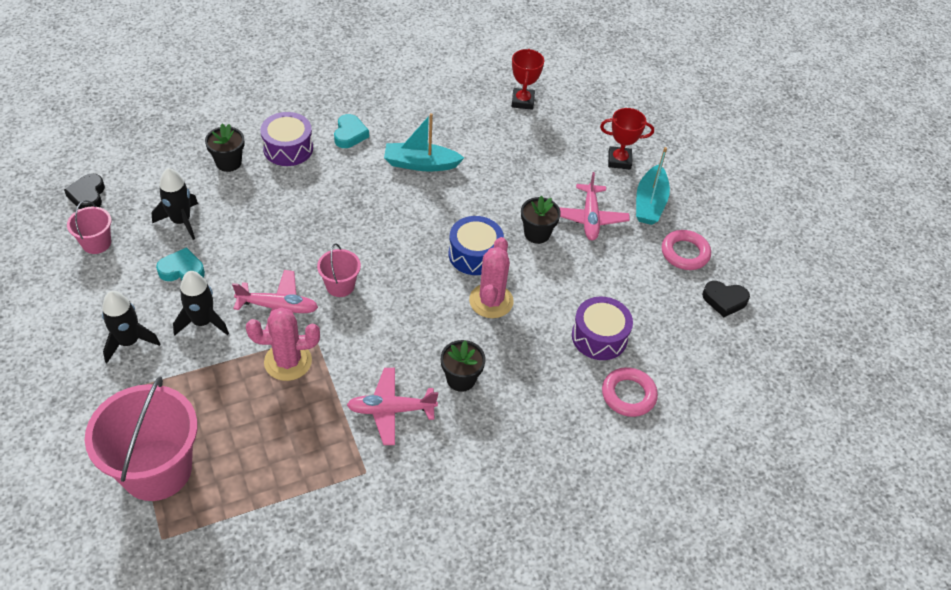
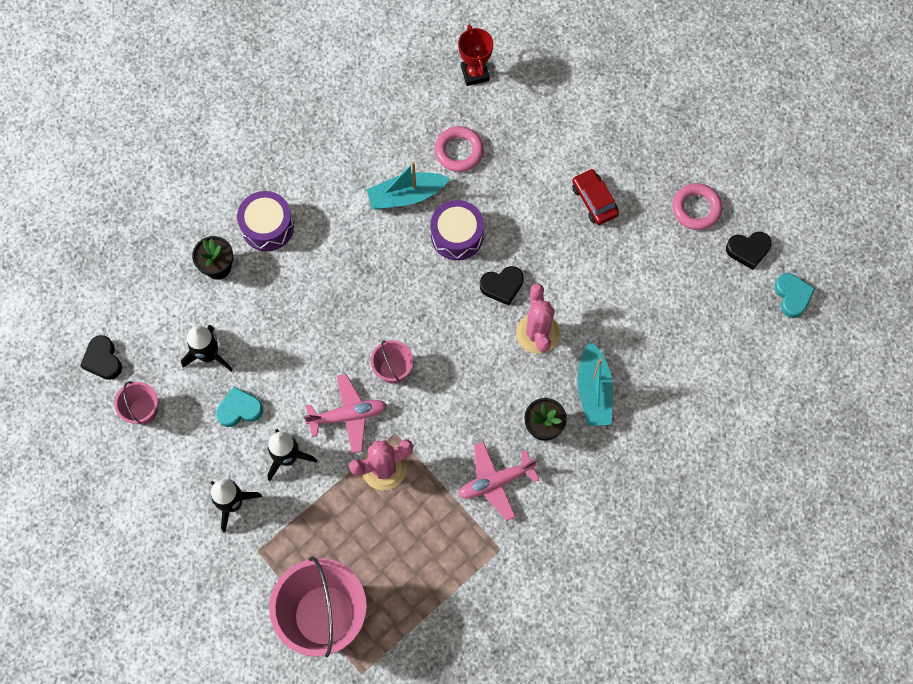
camera: 15 degrees left, 20 degrees up
turquoise heart [334,114,369,148] -> turquoise heart moved to [774,273,815,318]
blue drum [449,216,504,275] -> black heart [480,266,524,306]
black flower pot [521,195,561,244] -> none
pink plane [559,172,630,241] -> red car [572,169,619,225]
purple drum [572,297,633,360] -> purple drum moved to [430,200,484,260]
red trophy [600,108,654,170] -> none
pink ring [602,367,658,417] -> pink ring moved to [434,126,484,172]
turquoise boat [636,147,670,225] -> turquoise boat moved to [578,342,613,426]

